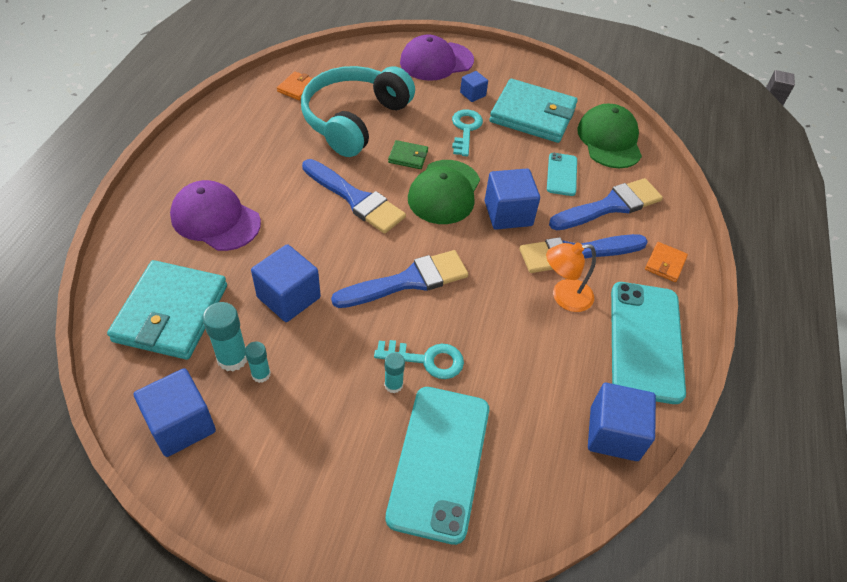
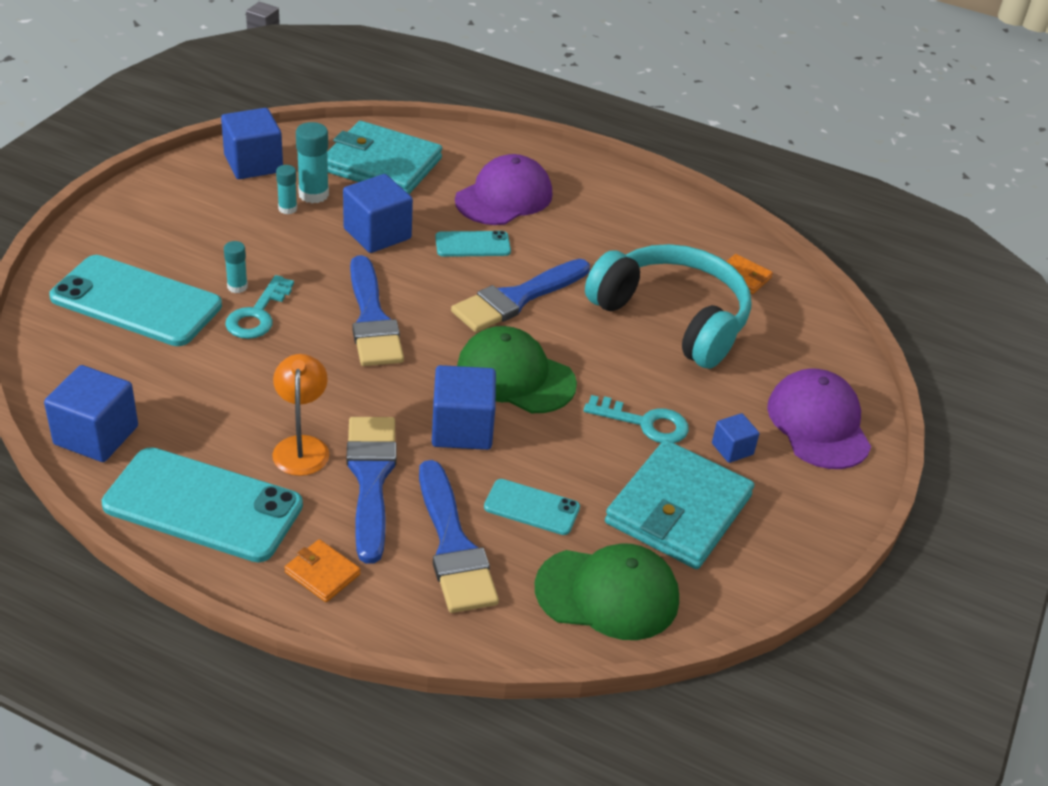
camera: 100 degrees right, 10 degrees down
green wallet [388,140,428,169] -> none
none -> turquoise phone [435,231,511,257]

